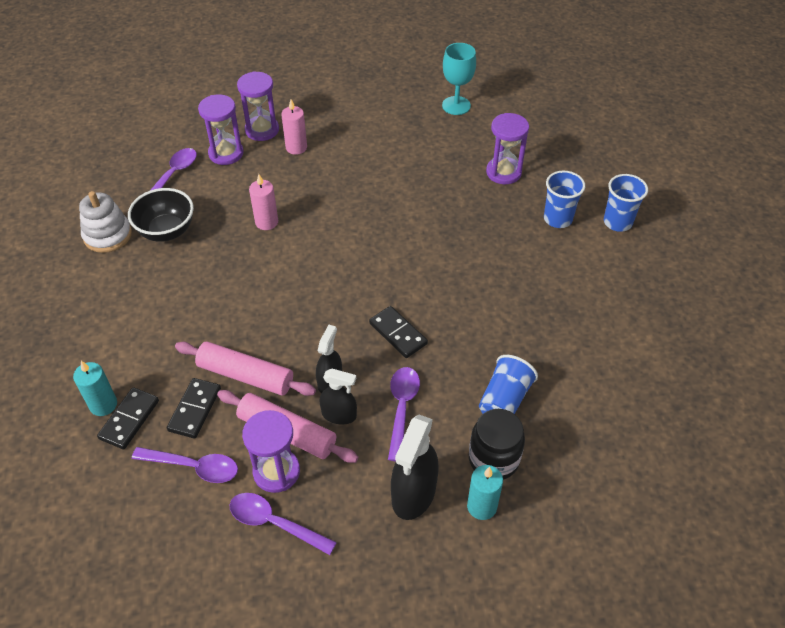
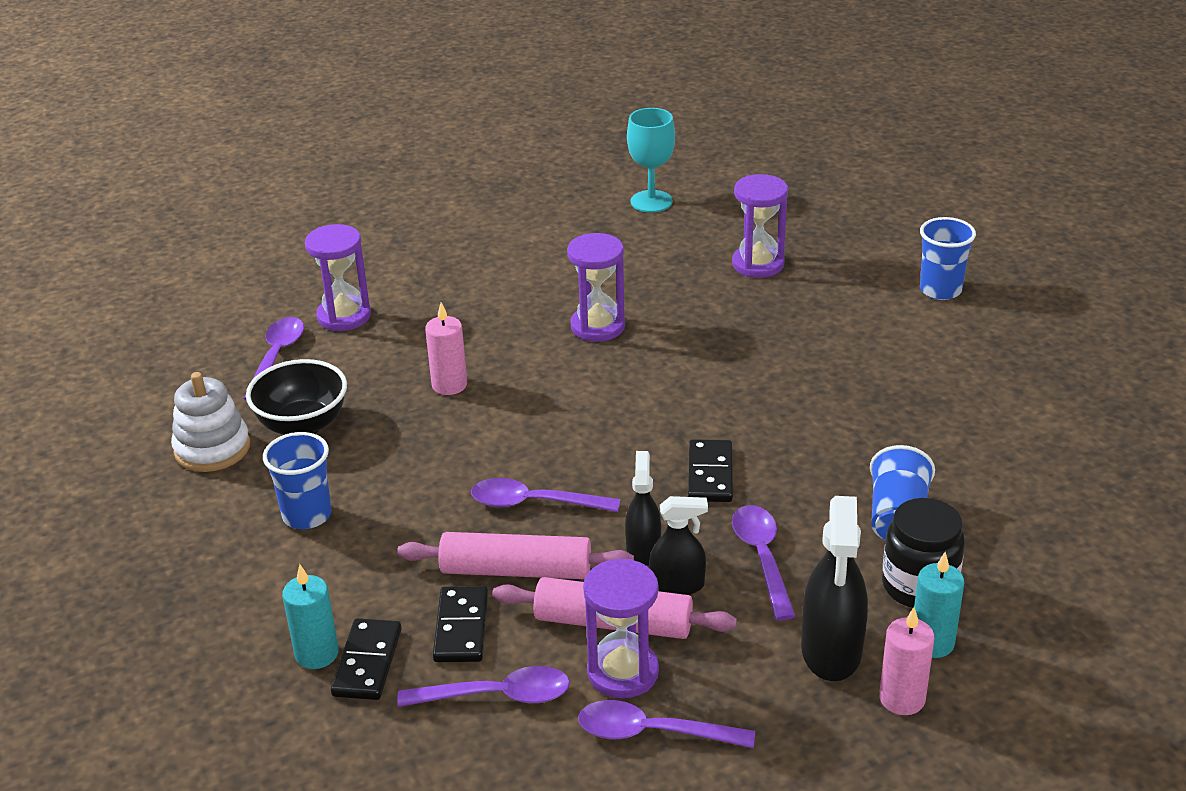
camera: 15 degrees left, 15 degrees down
purple hourglass [237,71,279,141] -> purple hourglass moved to [567,233,625,342]
pink candle [281,99,307,155] -> pink candle moved to [879,607,934,715]
black domino [369,306,428,358] -> black domino turned 60 degrees clockwise [688,439,733,502]
blue cup [544,171,585,228] -> blue cup moved to [263,432,332,529]
none -> purple spoon [471,478,620,512]

